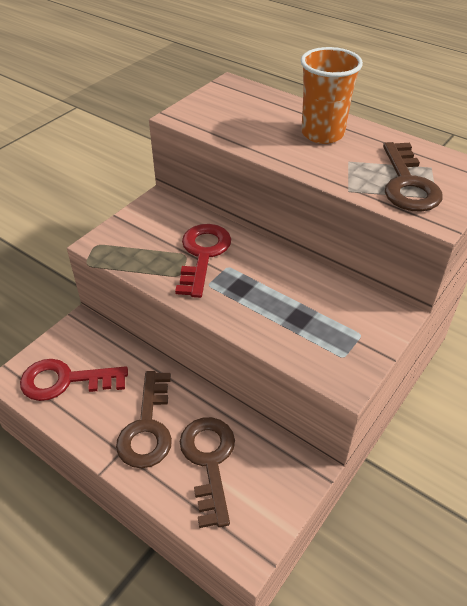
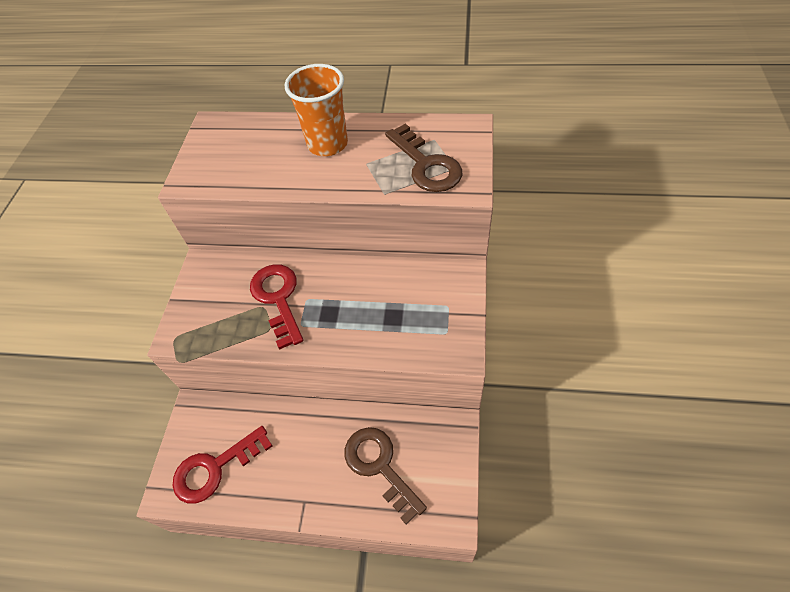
camera: 25 degrees left, 10 degrees up
brown key [116,371,172,468] -> none

